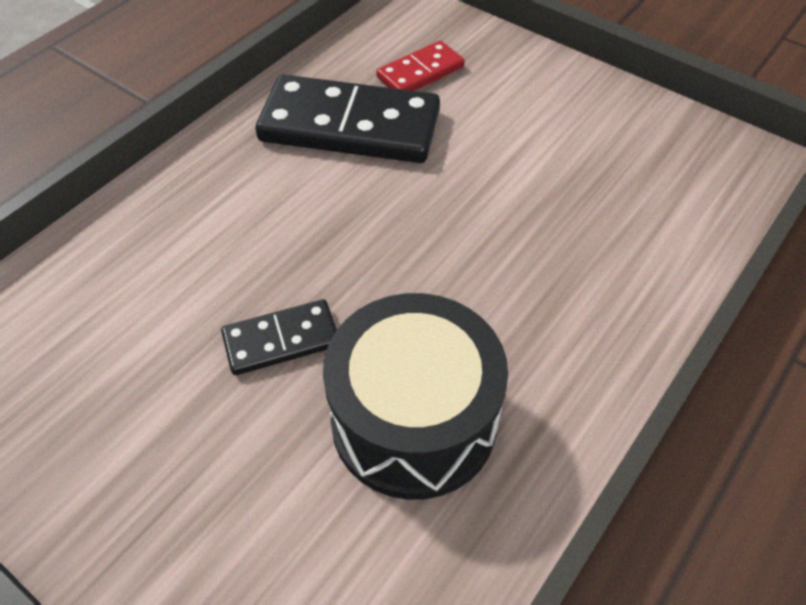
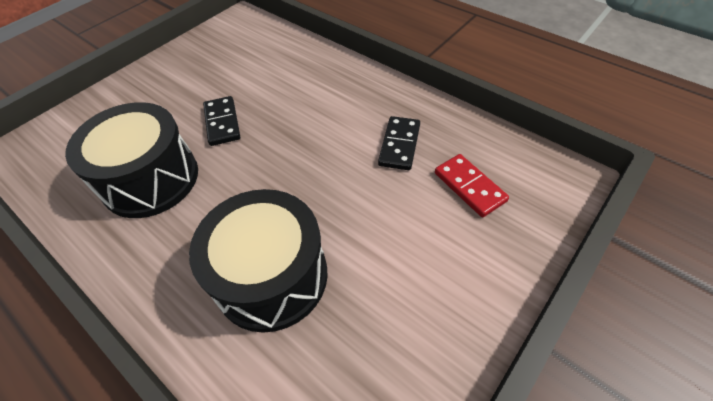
camera: 95 degrees right, 0 degrees up
black domino [255,75,440,163] -> black domino [378,116,420,170], size x0.52
none -> black drum [189,189,328,333]

